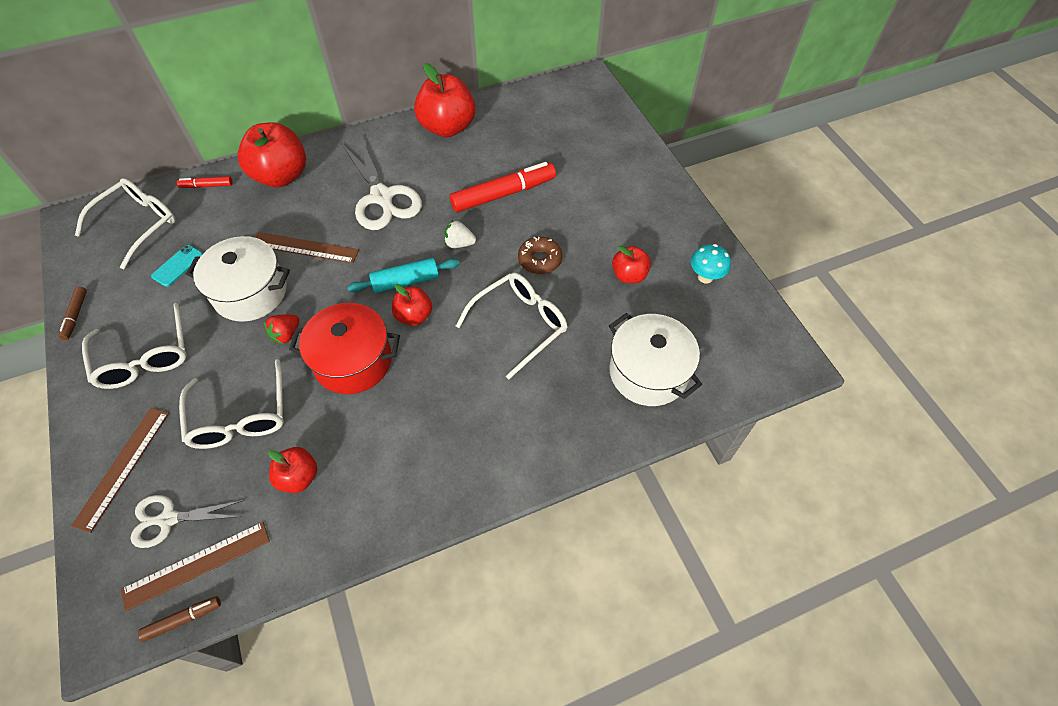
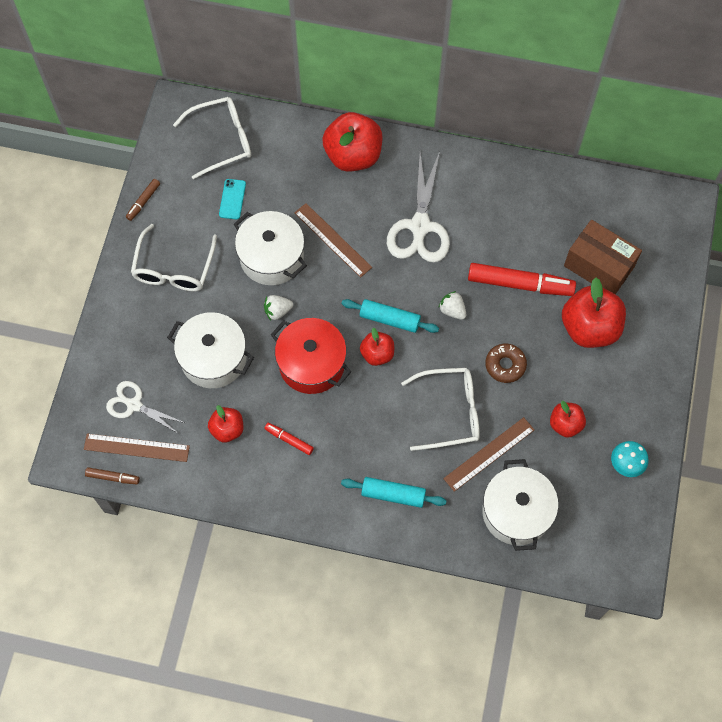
camera: 35 degrees right, 10 degrees up
brown ruler [71,407,169,533] -> brown ruler moved to [443,417,535,492]
turquoise phone [151,245,203,287] -> turquoise phone turned 60 degrees counterclockwise [219,179,246,219]
red marker [177,176,233,188] -> red marker moved to [264,423,314,455]
white glasses [179,359,284,449] -> white pot [167,312,254,388]
red strawberry [264,314,299,345] -> white strawberry [264,295,293,320]
red apple [414,63,476,137] -> red apple moved to [562,277,626,348]
none -> turquoise rolling pin [341,477,447,508]
none -> brown box [564,220,642,294]

